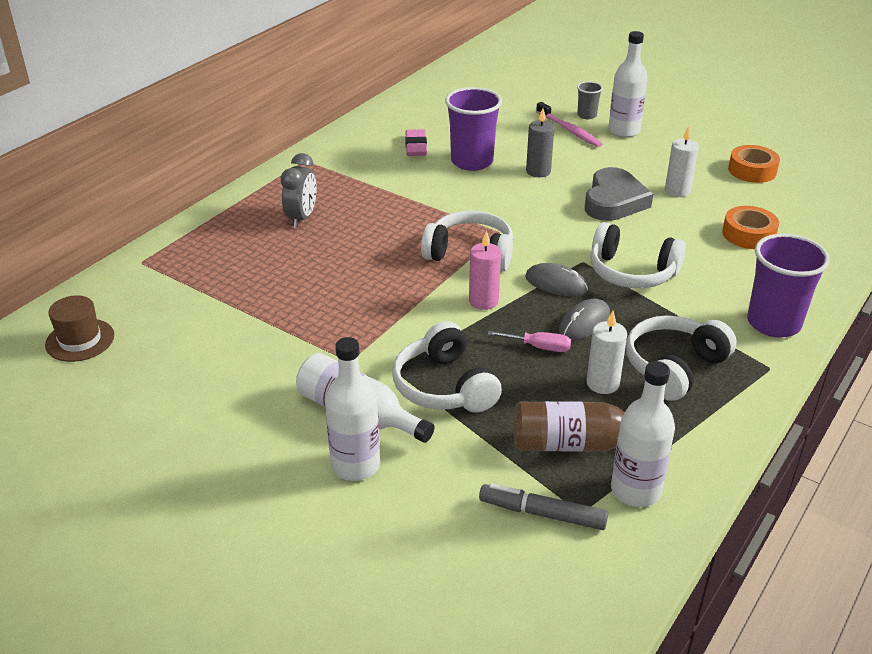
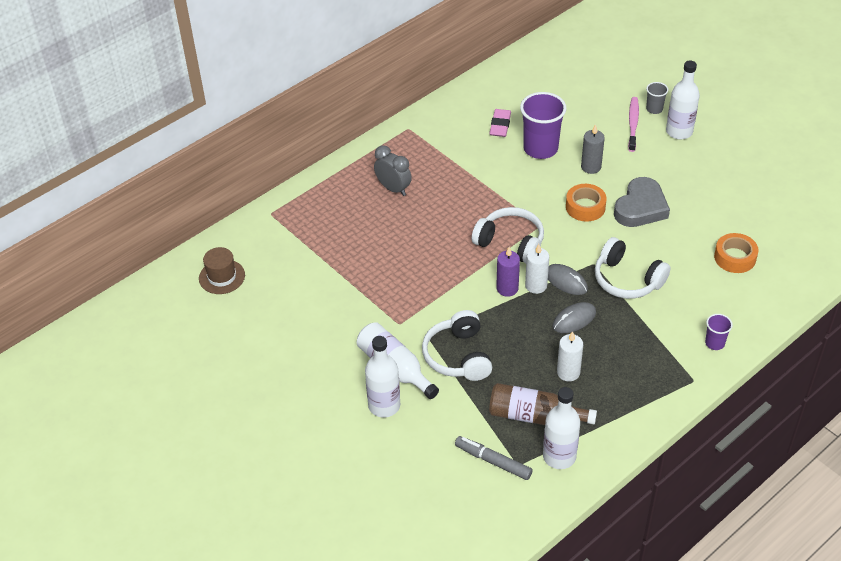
camera: 15 degrees right, 10 degrees up
grey clock [281,153,317,228] -> grey clock turned 75 degrees counterclockwise [374,145,412,196]
pink candle [469,231,501,310] -> purple candle [496,247,520,297]
pink screwdriver [488,331,571,352] -> none
pink toothbrush [536,102,602,147] -> pink toothbrush turned 150 degrees counterclockwise [628,97,639,152]
white headphones [626,315,737,401] -> none
white candle [665,126,699,197] -> white candle moved to [525,244,549,294]
orange tape [728,145,780,183] -> orange tape moved to [566,184,607,222]
purple cup [747,233,830,338] -> purple cup [705,314,733,350], size x0.49

